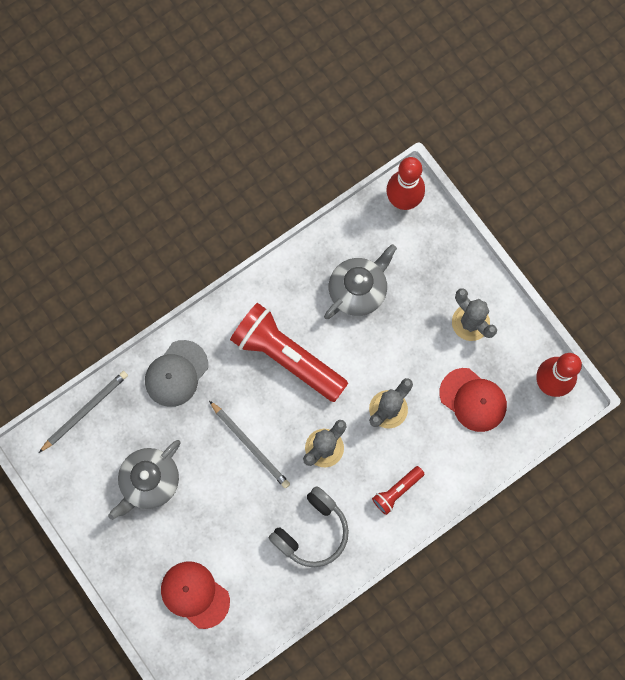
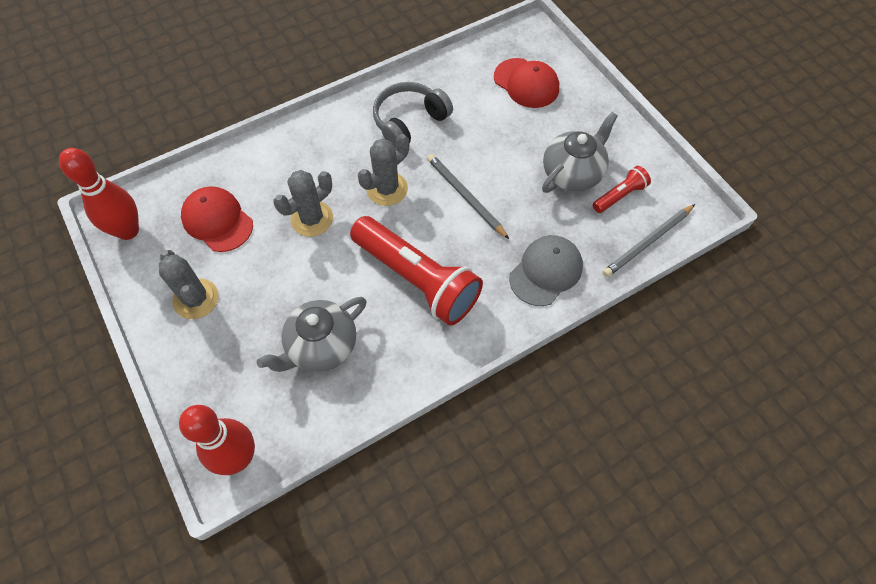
camera: 175 degrees left, 15 degrees down
red flashlight [372,466,425,515] -> red flashlight moved to [593,166,651,213]

